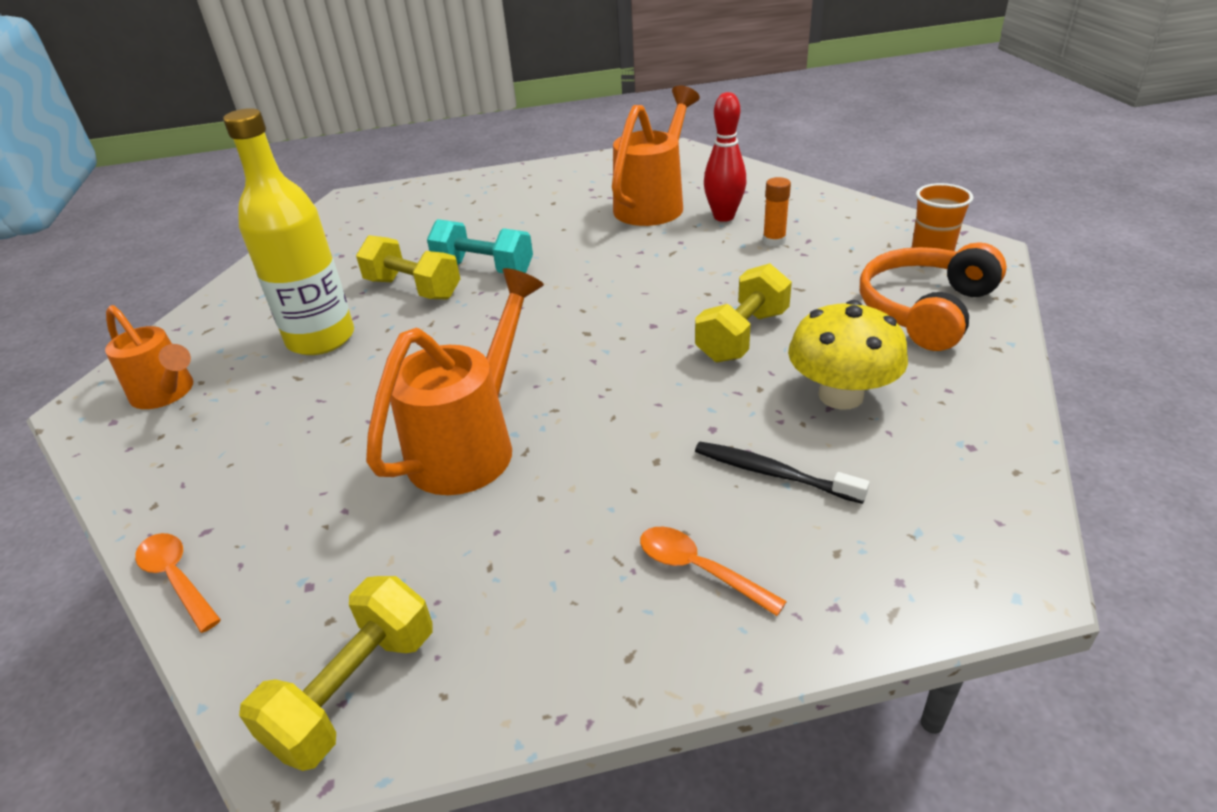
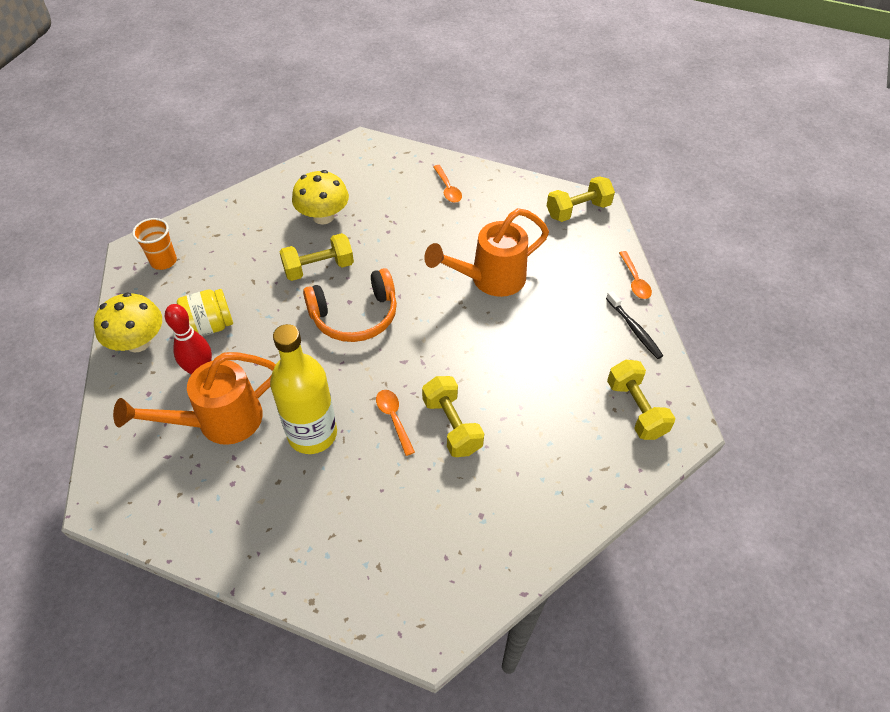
camera: 150 degrees left, 15 degrees up
orange watering can [105,305,193,409] -> yellow dumbbell [607,360,675,440]
yellow bottle [223,108,354,355] -> yellow bottle moved to [270,324,337,454]
turquoise dumbbell [427,219,533,273] -> orange spoon [376,390,415,456]
black toothbrush [695,442,870,504] -> black toothbrush moved to [606,291,663,359]
orange glue stick [763,177,791,247] -> yellow jar [177,289,233,337]
orange headphones [860,242,1007,351] -> orange headphones moved to [303,268,397,342]
none -> yellow mushroom [94,293,162,352]

